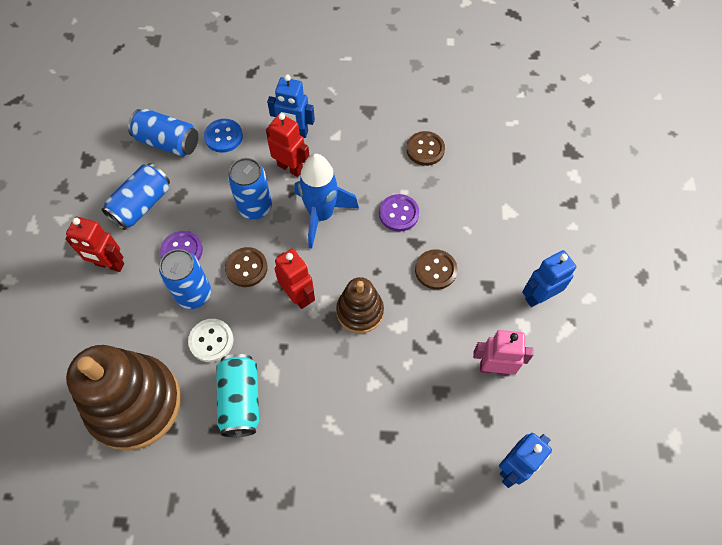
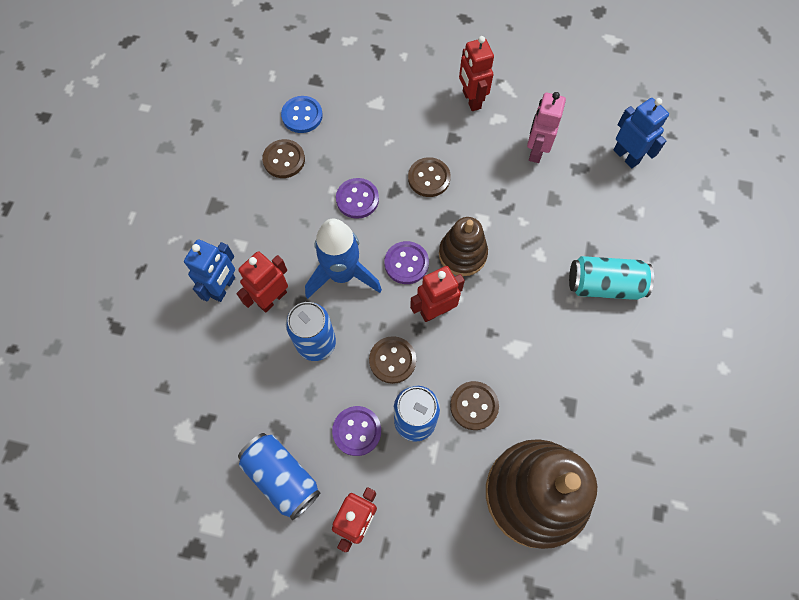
camera: 80 degrees left, 5 degrees up
blue can [128,109,198,157] -> none
white button [188,319,233,362] -> brown button [450,381,499,430]
blue button [204,119,243,153] -> blue button moved to [281,96,323,133]
turquoise can [216,354,259,437] -> turquoise can moved to [569,256,654,300]
blue robot [522,250,576,307] -> red robot [459,36,494,111]
none -> purple button [384,241,429,284]

